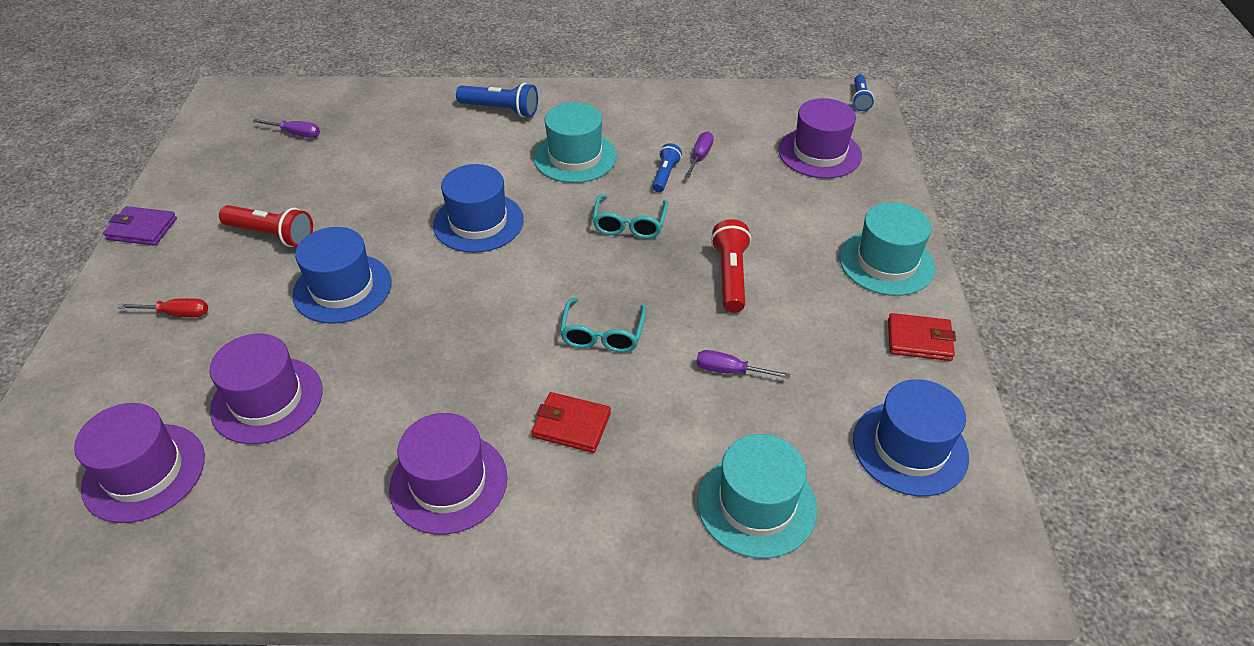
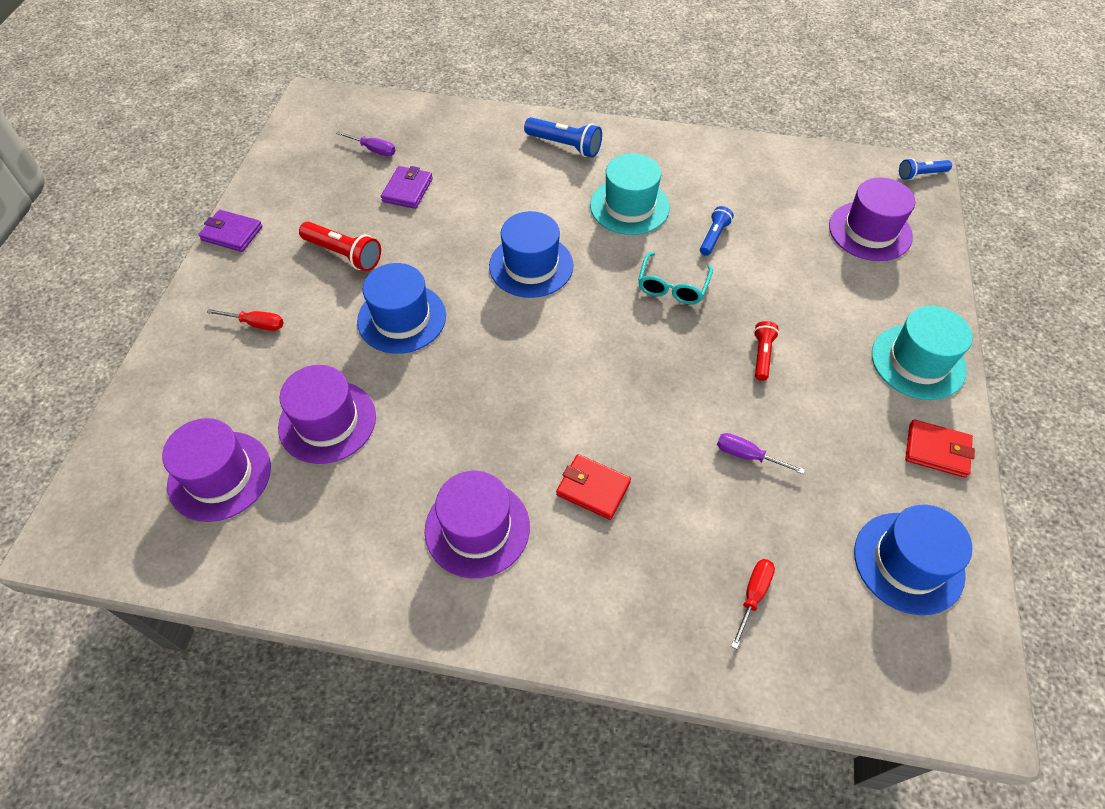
camera: 10 degrees right, 10 degrees up
turquoise glasses [560,298,646,352] -> none
purple screwdriver [685,132,714,178] -> none
turquoise hat [697,434,817,558] -> red screwdriver [731,559,775,649]
red flashlight [711,219,751,313] -> red flashlight [754,321,779,381], size x0.64
blue flashlight [852,75,874,111] -> blue flashlight turned 60 degrees clockwise [899,158,952,180]
none -> purple wallet [381,166,433,209]

